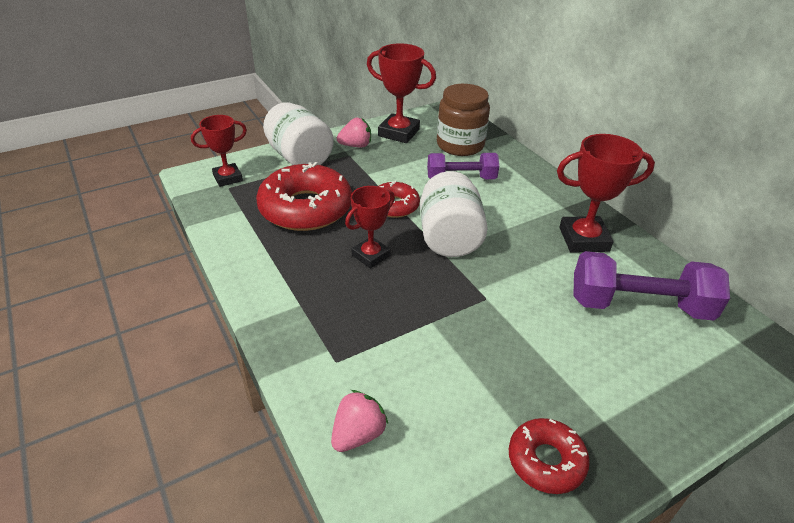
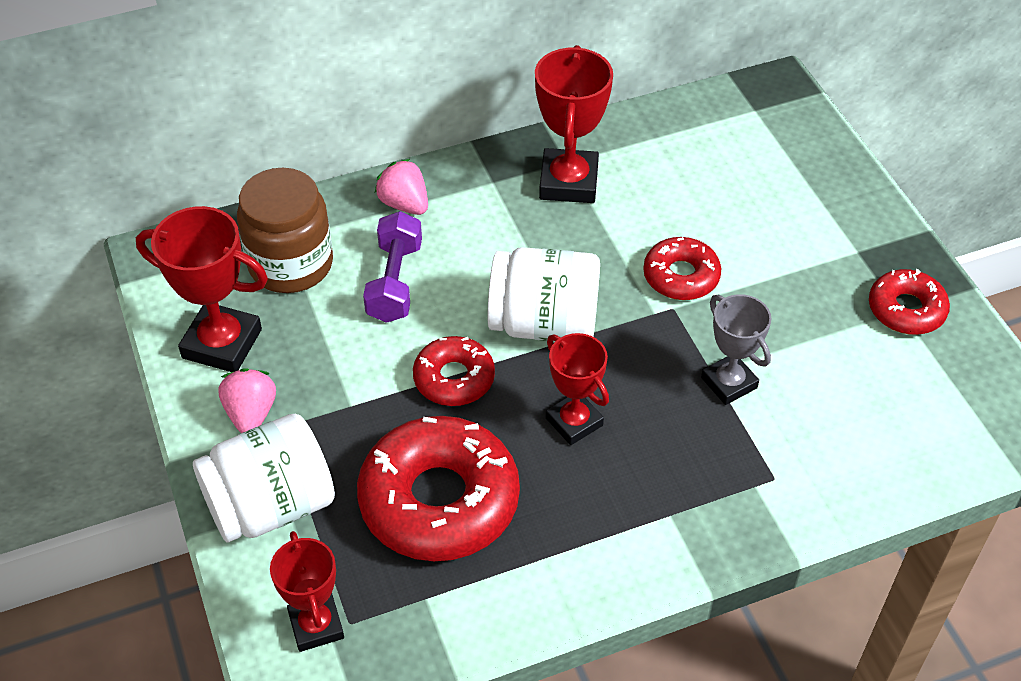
camera: 80 degrees left, 10 degrees up
pink strawberry [331,390,388,452] -> pink strawberry moved to [375,159,428,215]
red trophy [367,43,436,143] -> red trophy turned 75 degrees clockwise [136,206,268,372]
purple dumbbell [573,251,730,321] -> none
none -> red donut [643,237,721,300]
none -> grey trophy [701,294,772,405]

